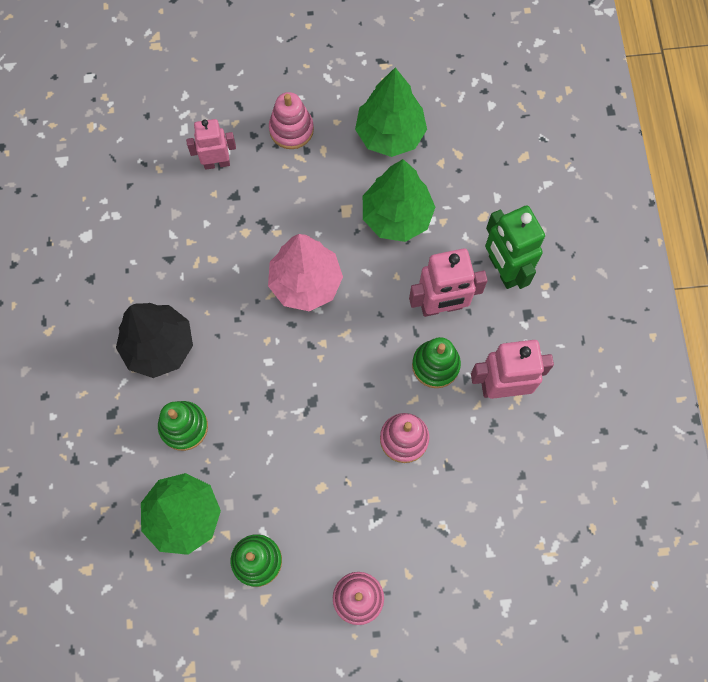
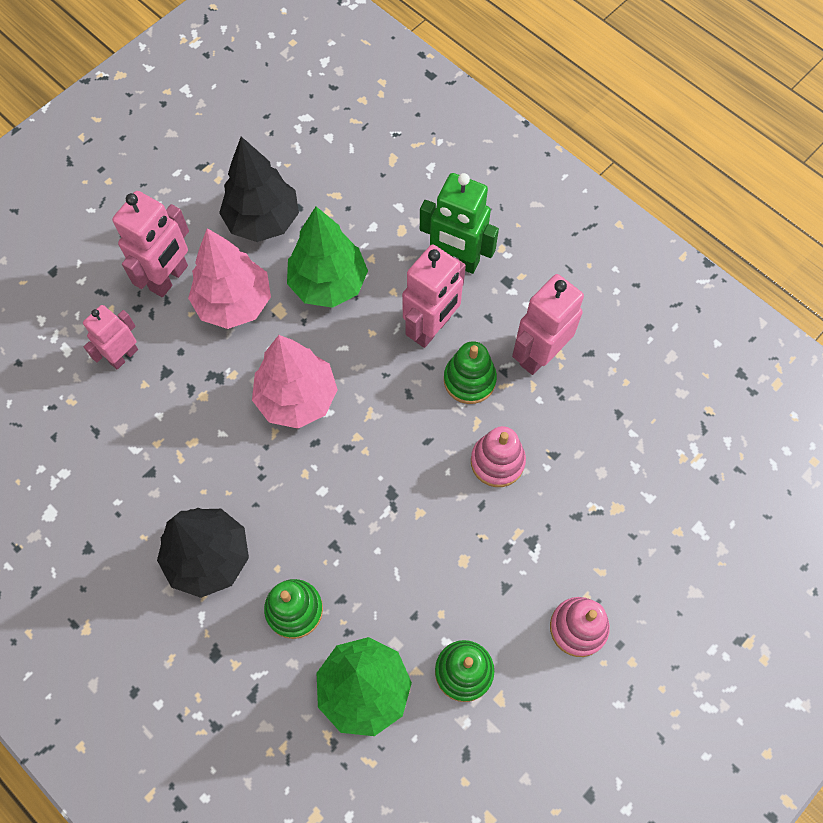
camera: 40 degrees left, 5 degrees down
pink stacking toy [269,92,314,149] -> pink robot [112,191,189,297]
green tree [355,67,427,157] -> black tree [219,137,299,242]
none -> pink tree [188,228,271,329]

